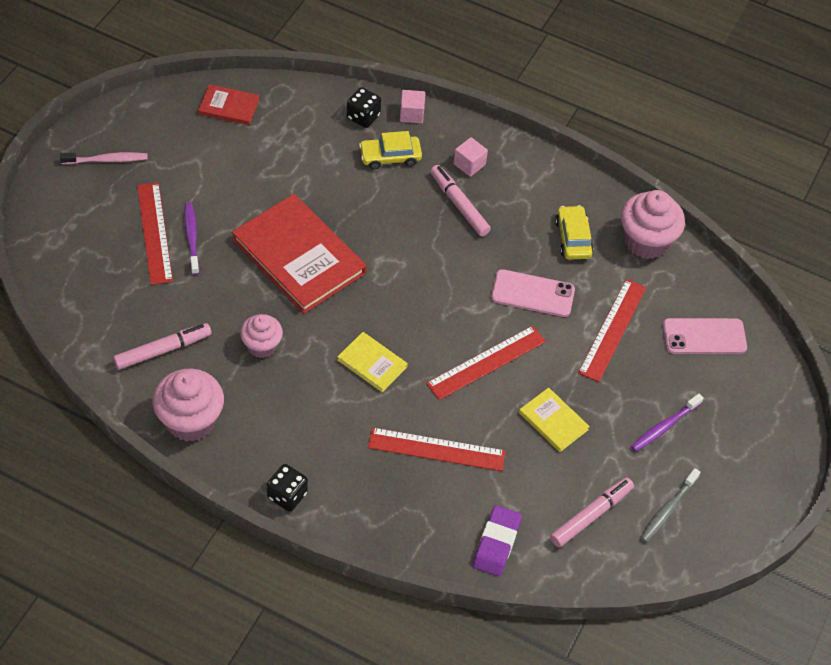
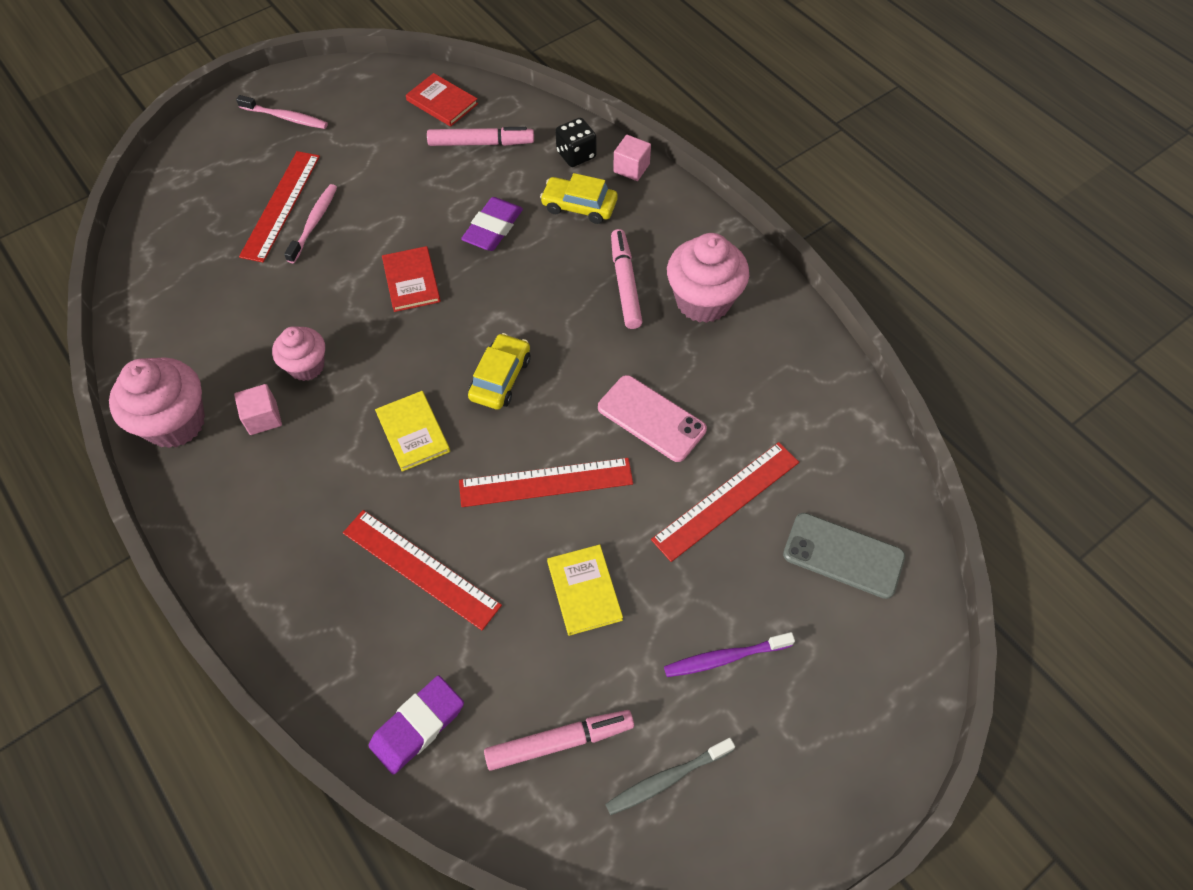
camera: 30 degrees right, 5 degrees up
pink marker [113,323,211,370] -> pink marker moved to [427,127,534,146]
purple toothbrush [184,202,199,275] -> pink toothbrush [284,184,337,263]
red book [232,194,367,314] -> red book [382,246,441,312], size x0.48
black dice [267,464,308,512] -> none
pink cube [454,137,488,177] -> pink cube moved to [234,384,282,435]
yellow car [555,205,594,260] -> yellow car moved to [468,333,530,410]
pink cupcake [621,190,685,259] -> pink cupcake moved to [667,233,749,323]
pink phone [663,318,747,354] -> grey phone [783,513,905,599]
none -> purple eraser [461,197,523,251]

